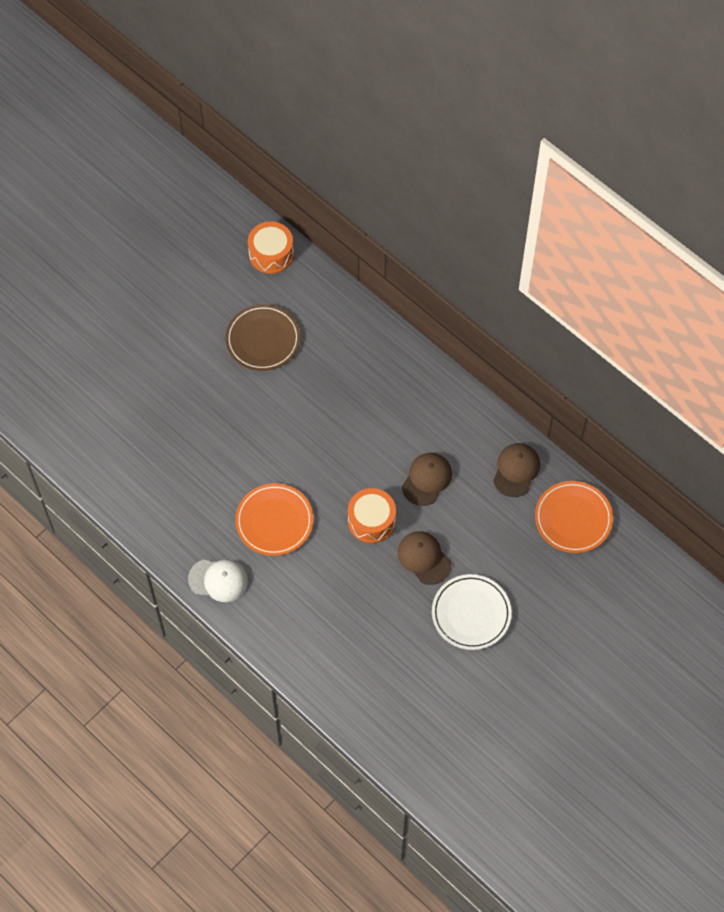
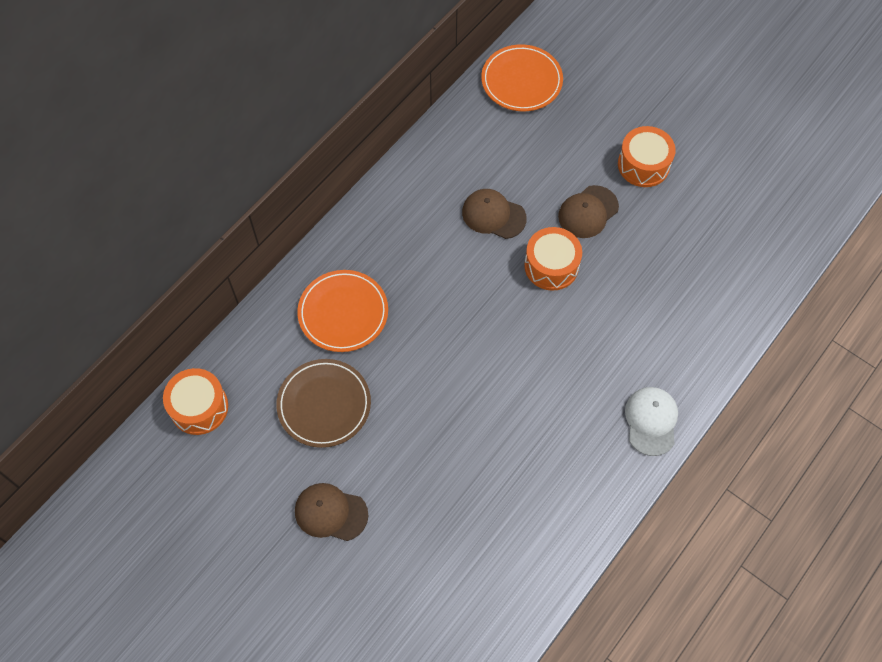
camera: 95 degrees left, 0 degrees up
orange plate [235,483,313,556] -> orange plate moved to [297,270,388,352]
white plate [432,574,512,650] -> orange drum [618,126,676,187]
brown cap [493,443,540,497] -> brown cap moved to [295,483,368,541]

